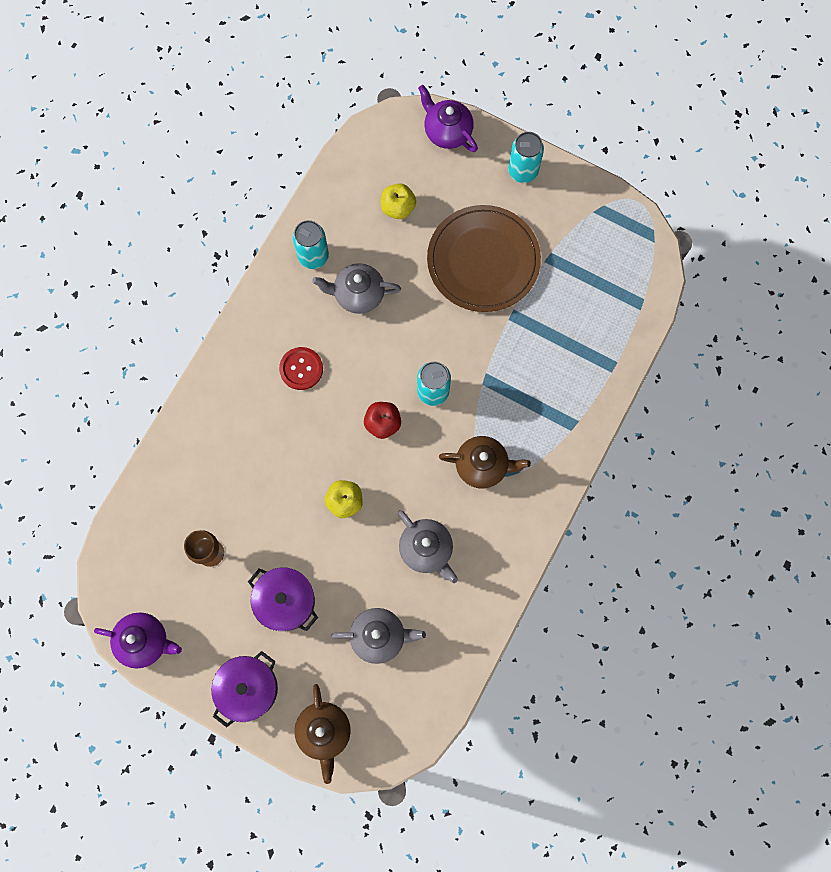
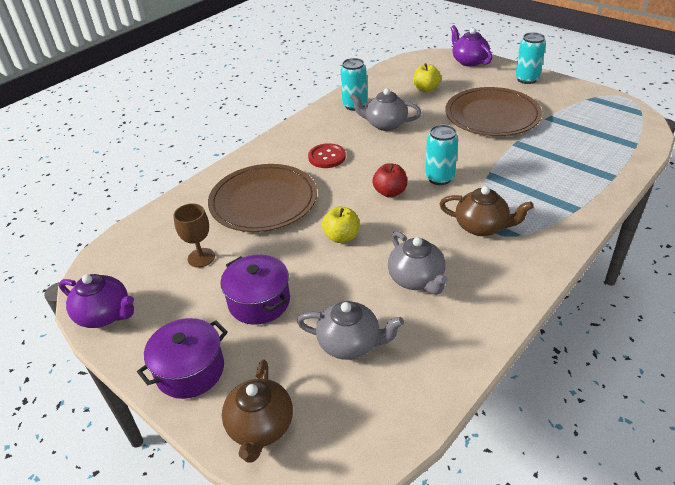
camera: 15 degrees right, 35 degrees down
none -> brown plate [208,164,317,232]

